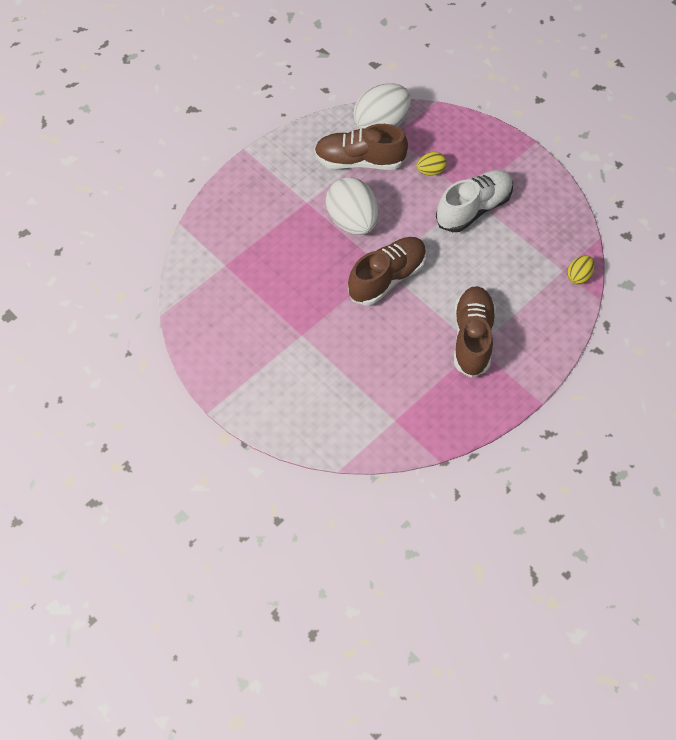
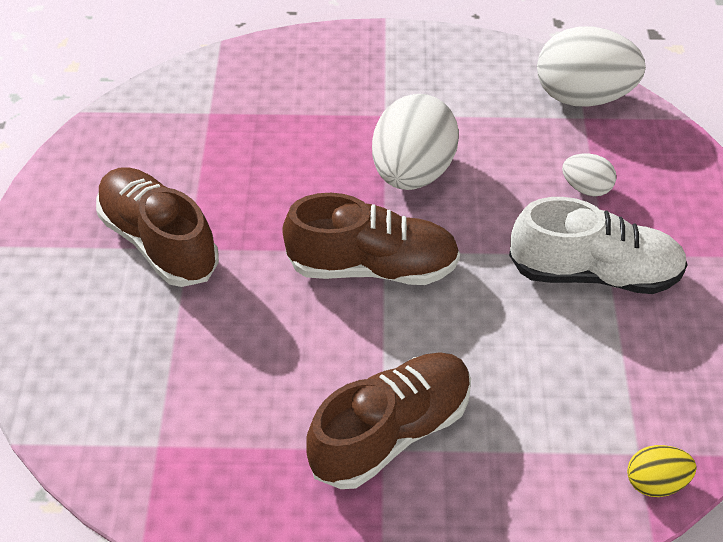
camera: 45 degrees right, 10 degrees down
brown shoe [314,124,408,170] -> brown shoe moved to [96,167,219,287]
yellow egg [416,152,446,176] -> white egg [562,153,616,197]

